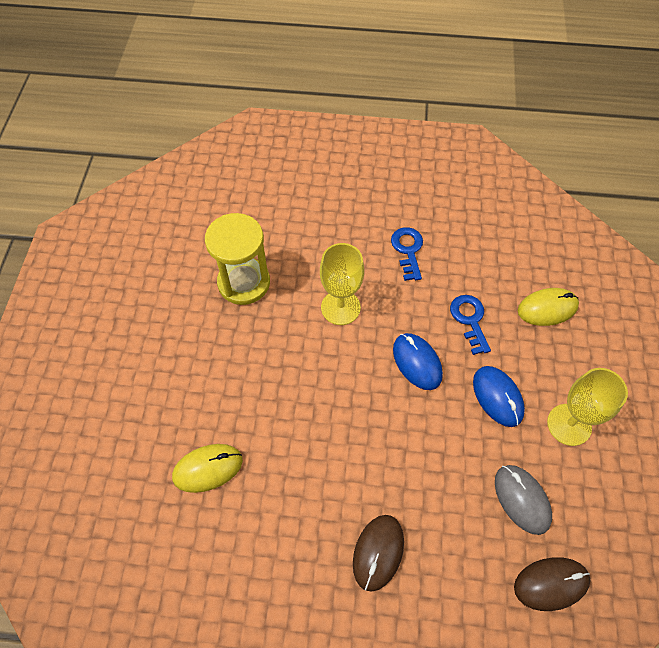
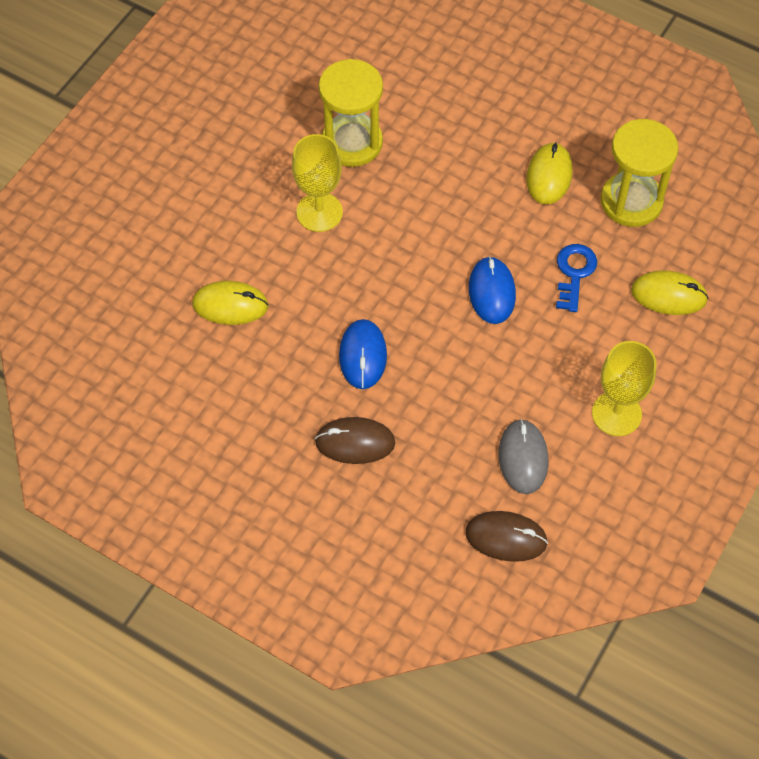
camera: 25 degrees right, 0 degrees up
yellow goblet [320,243,364,325] -> yellow goblet moved to [292,134,343,232]
brown mouse [353,515,404,592] -> brown mouse turned 45 degrees clockwise [315,417,395,464]
blue key [391,227,423,281] -> yellow mouse [526,142,573,204]
blue mouse [473,366,525,427] -> blue mouse moved to [339,319,387,389]
none -> yellow hourglass [601,119,678,227]

